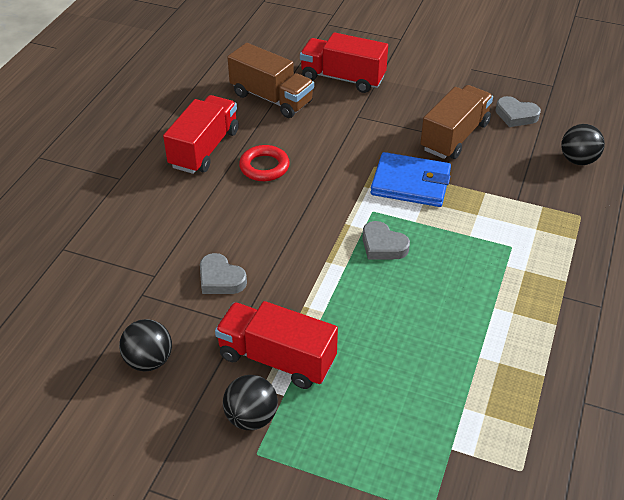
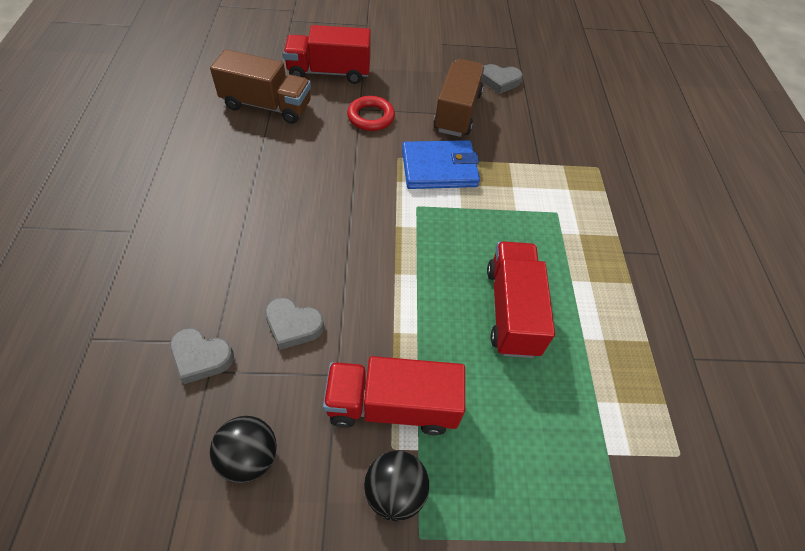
camera: 25 degrees left, 10 degrees up
red truck [163,95,239,174] -> red truck moved to [487,241,555,358]
red ring [239,145,290,181] -> red ring moved to [347,96,395,131]
grey heart [362,221,410,260] -> grey heart moved to [170,328,234,384]
black ball [561,124,605,165] -> none

